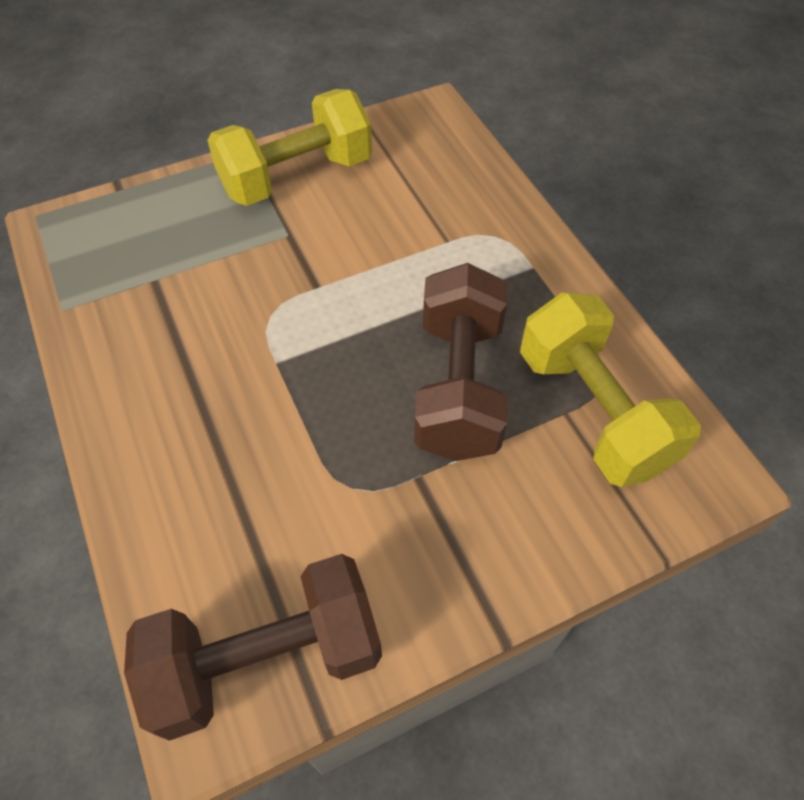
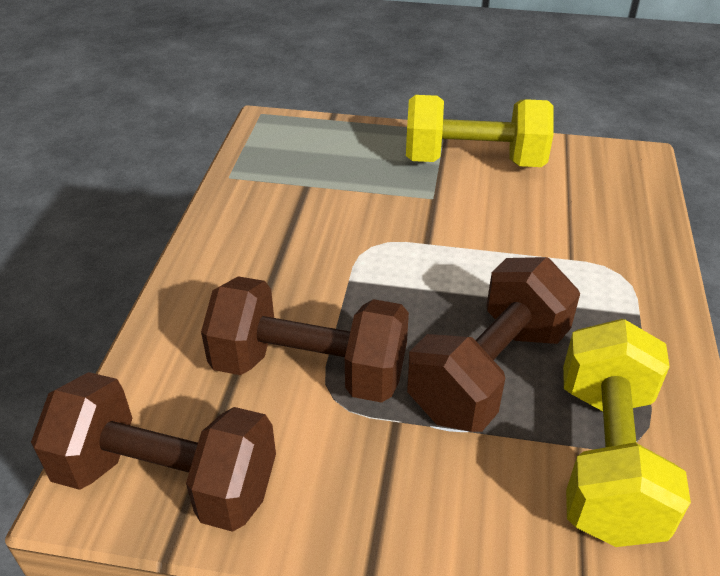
camera: 35 degrees right, 15 degrees down
none -> brown dumbbell [201,276,409,403]

